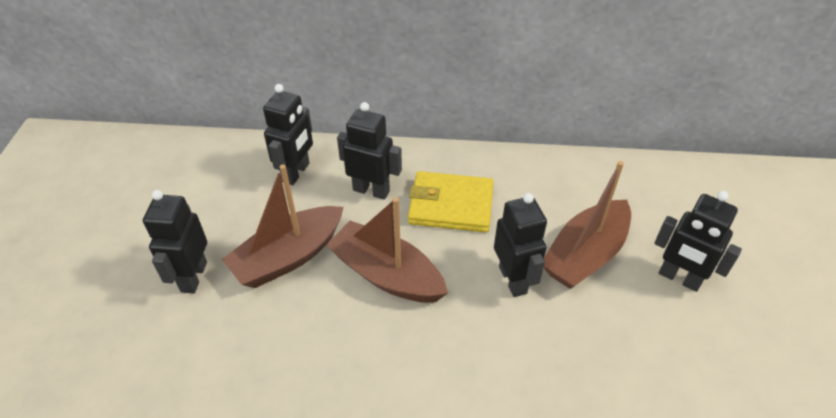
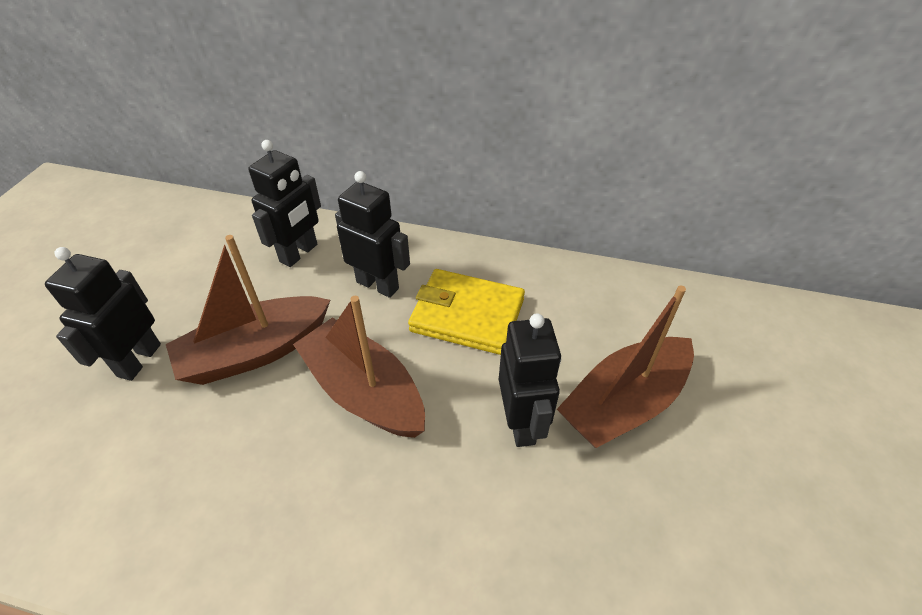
camera: 10 degrees right, 0 degrees up
black robot [654,191,742,292] -> none

